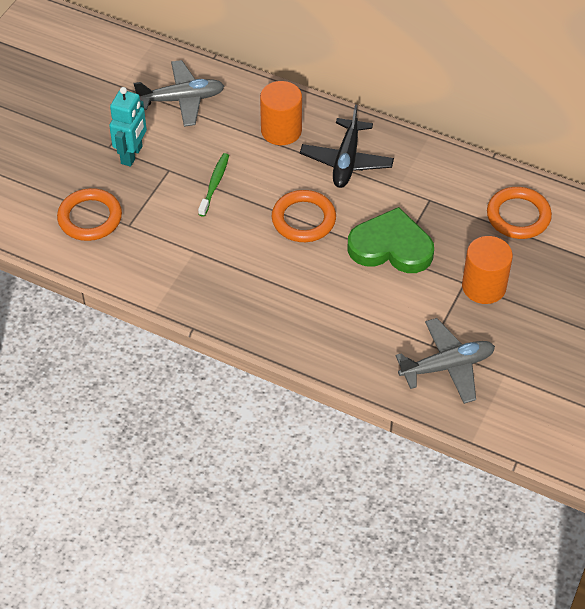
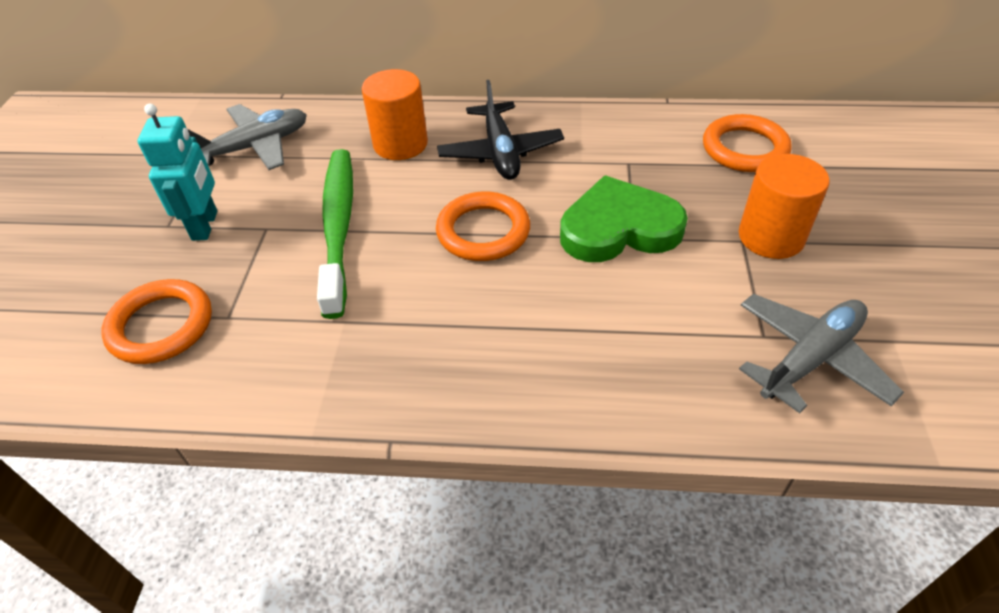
camera: 20 degrees left, 5 degrees down
green toothbrush [198,153,229,217] -> green toothbrush [317,149,353,319], size x1.95

